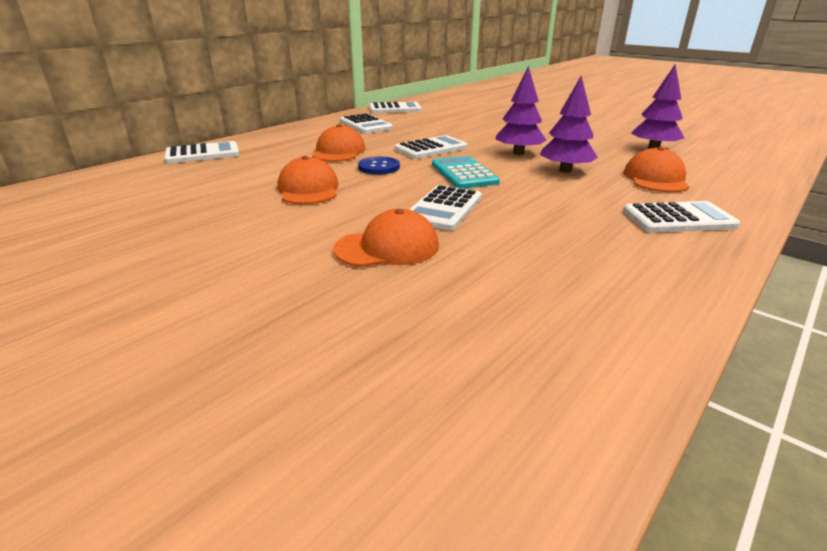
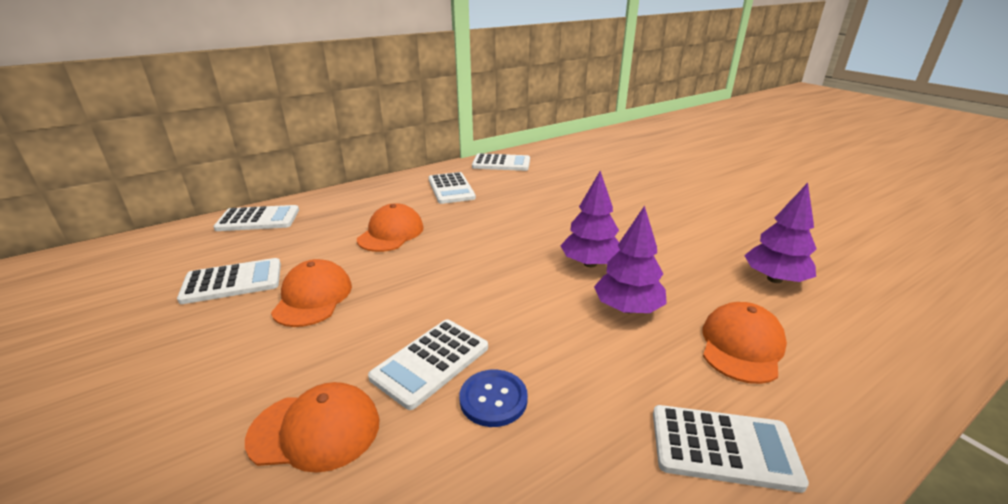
camera: 15 degrees right, 0 degrees up
blue button [358,157,400,175] -> blue button moved to [459,370,528,427]
white calculator [395,135,468,159] -> white calculator moved to [177,258,281,304]
turquoise calculator [432,156,500,189] -> none

